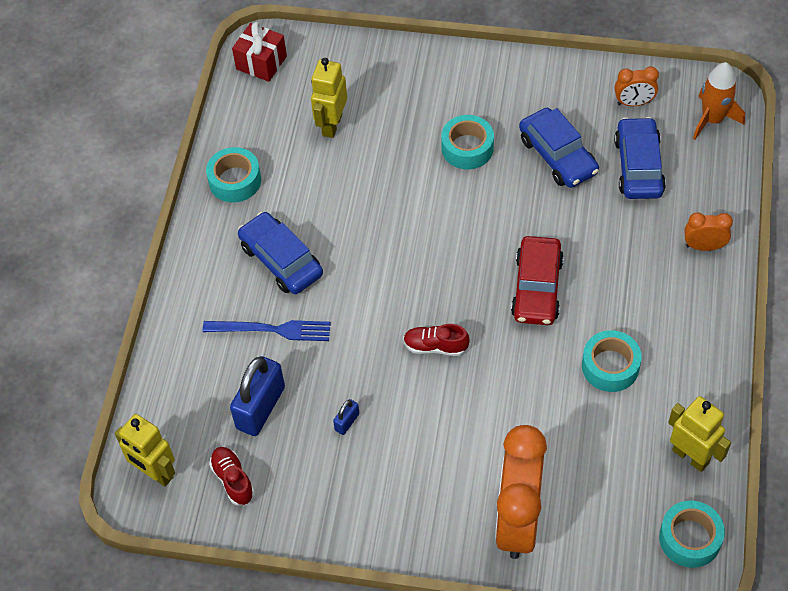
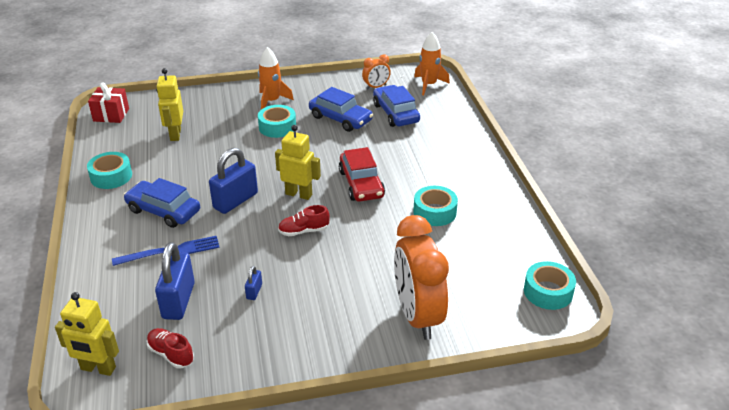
camera: 25 degrees left, 20 degrees down
yellow robot [668,396,731,472] -> yellow robot moved to [275,125,321,200]
orange clock [684,212,733,251] -> none
none -> blue padlock [209,148,258,214]
none -> orange rocket [258,47,294,109]

